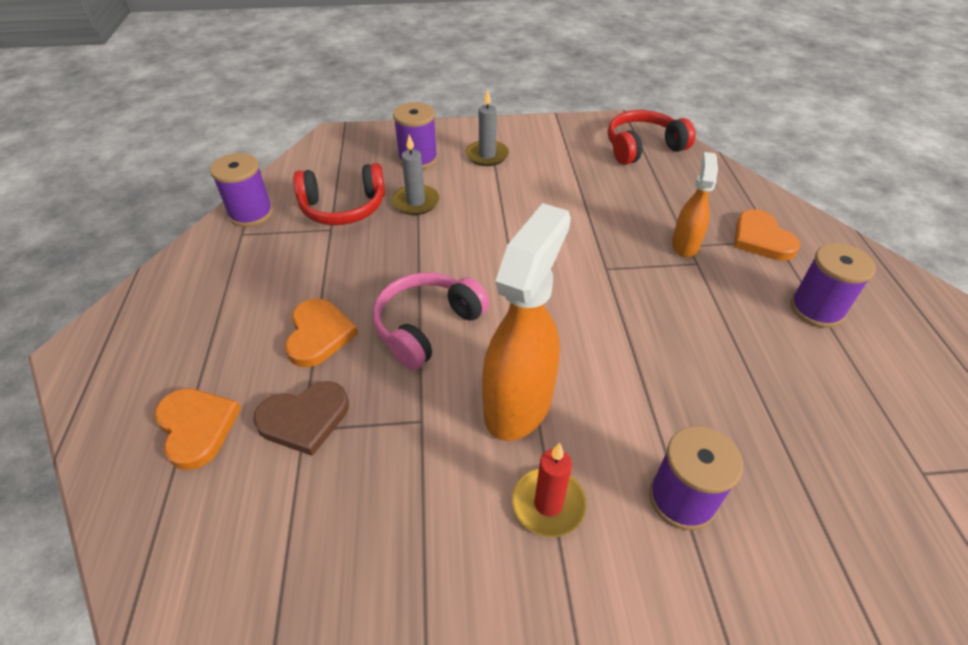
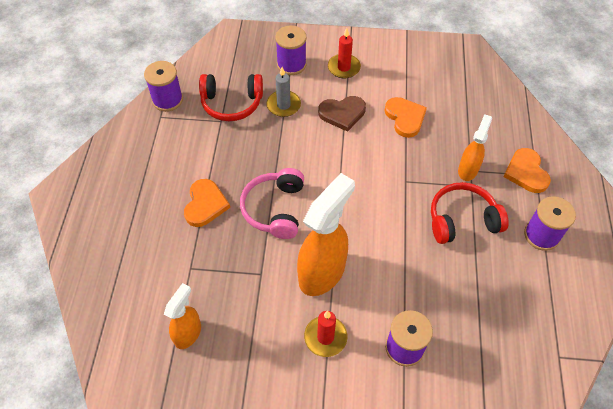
camera: 10 degrees right, 10 degrees up
orange heart [155,388,241,470] -> orange heart moved to [384,97,427,138]
brown heart [253,381,349,456] -> brown heart moved to [318,96,366,132]
pink headphones [373,272,489,370] -> pink headphones turned 45 degrees counterclockwise [240,168,304,239]
grey candle [466,89,509,166] -> red candle [328,28,361,79]
red headphones [608,110,695,165] -> red headphones moved to [431,182,509,244]
none -> orange spray bottle [164,283,201,349]

